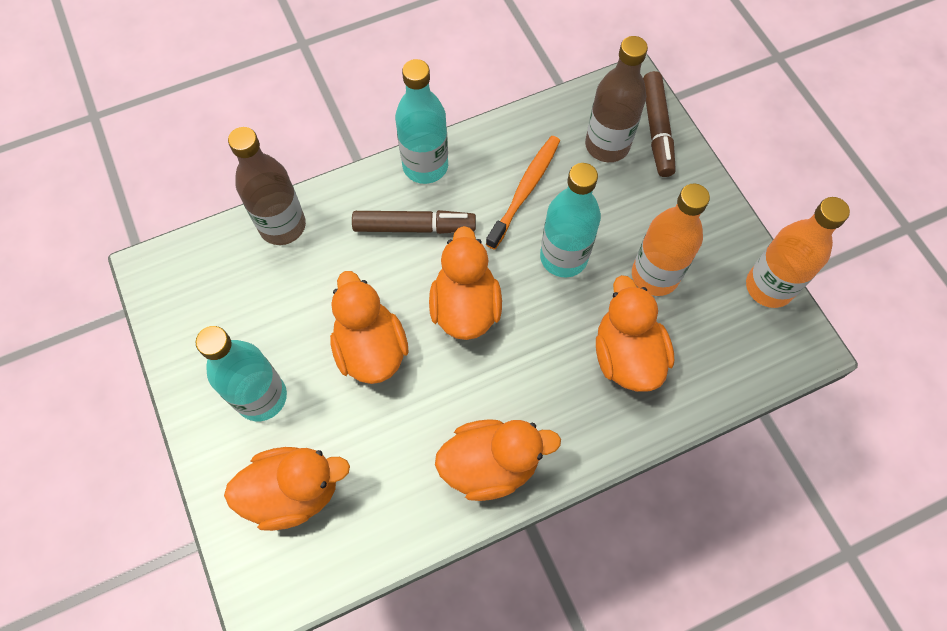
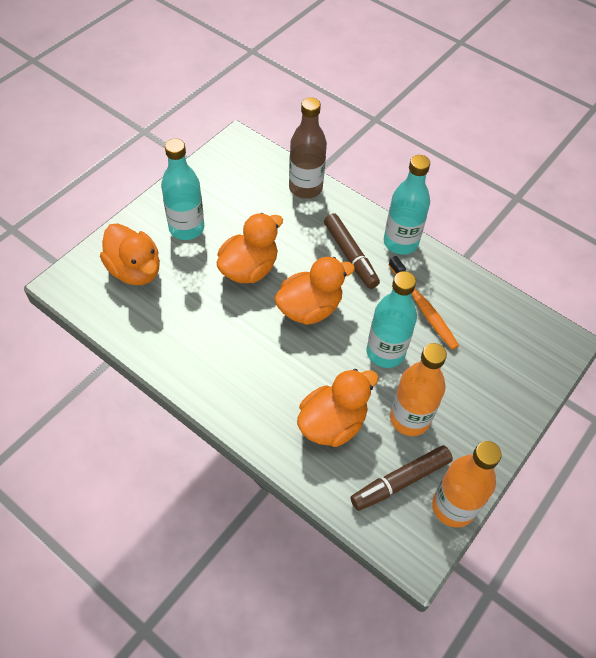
camera: 60 degrees right, 10 degrees down
orange duck [435,419,561,501] -> none
orange toothbrush [486,136,560,250] -> orange toothbrush turned 60 degrees clockwise [389,256,459,350]
brown bottle [585,36,648,162] -> none
brown marker [643,71,676,177] -> brown marker moved to [351,445,453,511]

